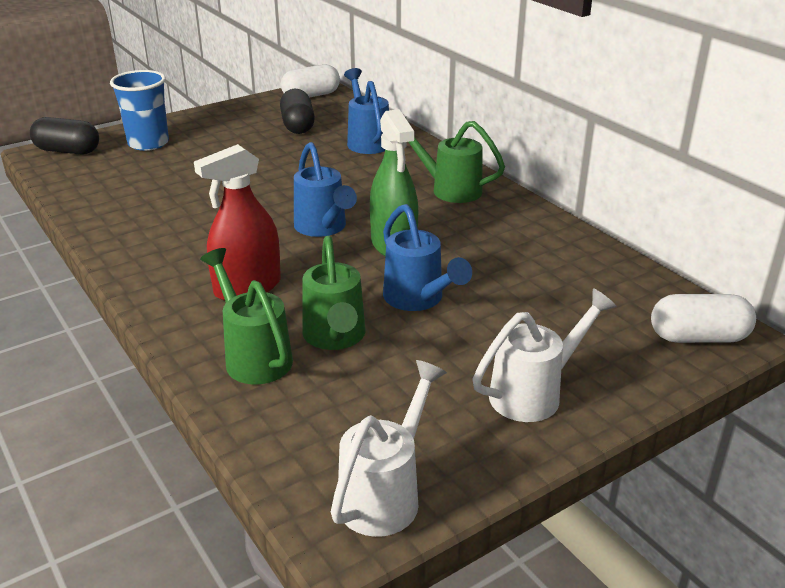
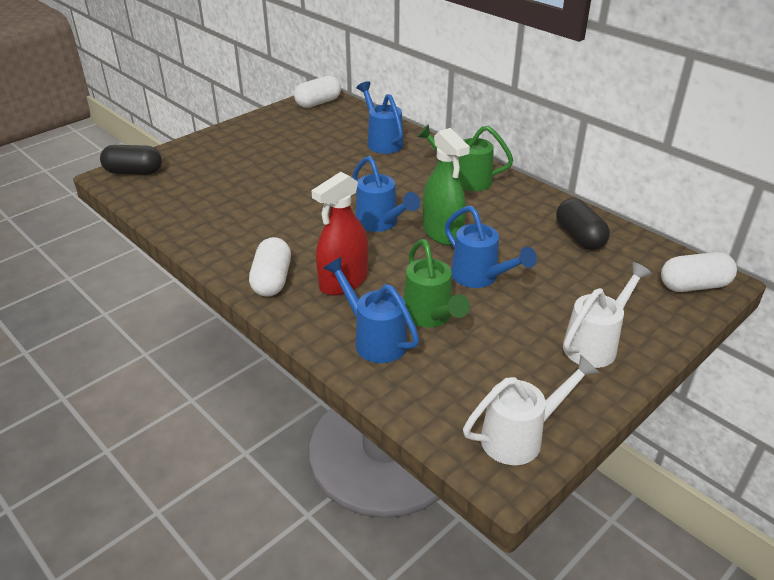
camera: 10 degrees left, 5 degrees up
blue cup [110,70,169,151] -> none
green watering can [200,248,293,384] -> blue watering can [323,257,419,363]
black capsule [280,89,315,134] -> black capsule moved to [556,198,610,250]
white watering can [331,360,447,537] -> white watering can turned 45 degrees clockwise [463,354,599,465]
none -> white capsule [249,237,291,297]

